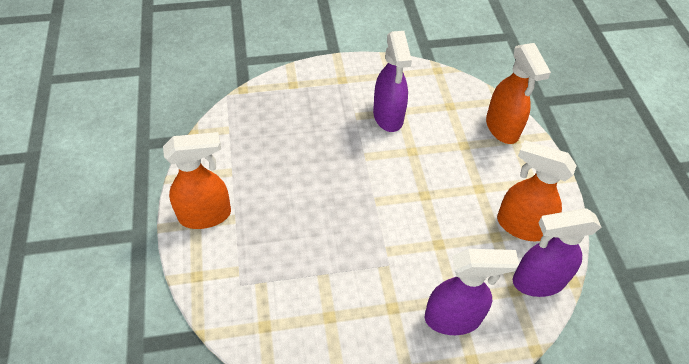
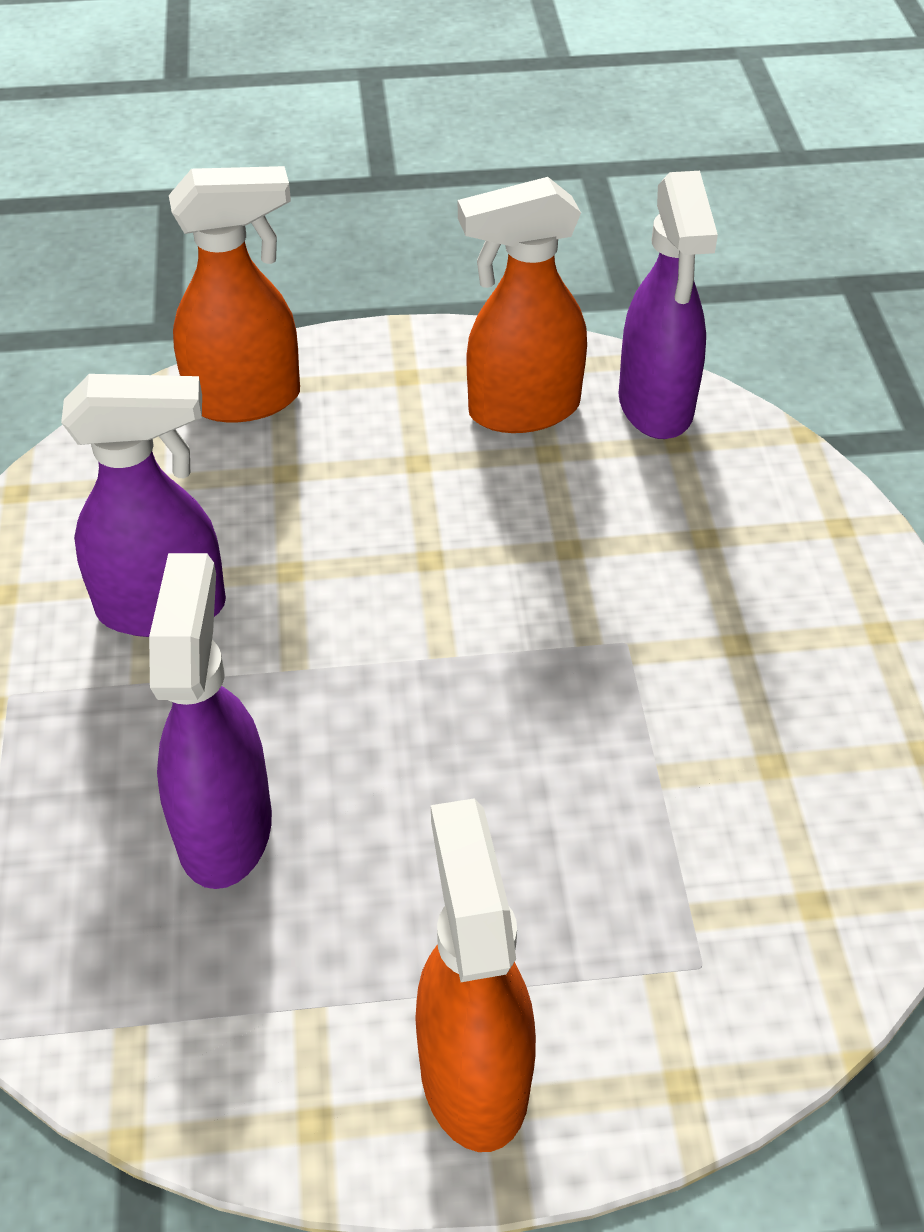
camera: 85 degrees left, 5 degrees down
purple spray bottle [425,249,519,335] -> purple spray bottle moved to [149,553,272,889]
orange spray bottle [497,140,577,242] -> orange spray bottle turned 45 degrees clockwise [458,177,587,433]

